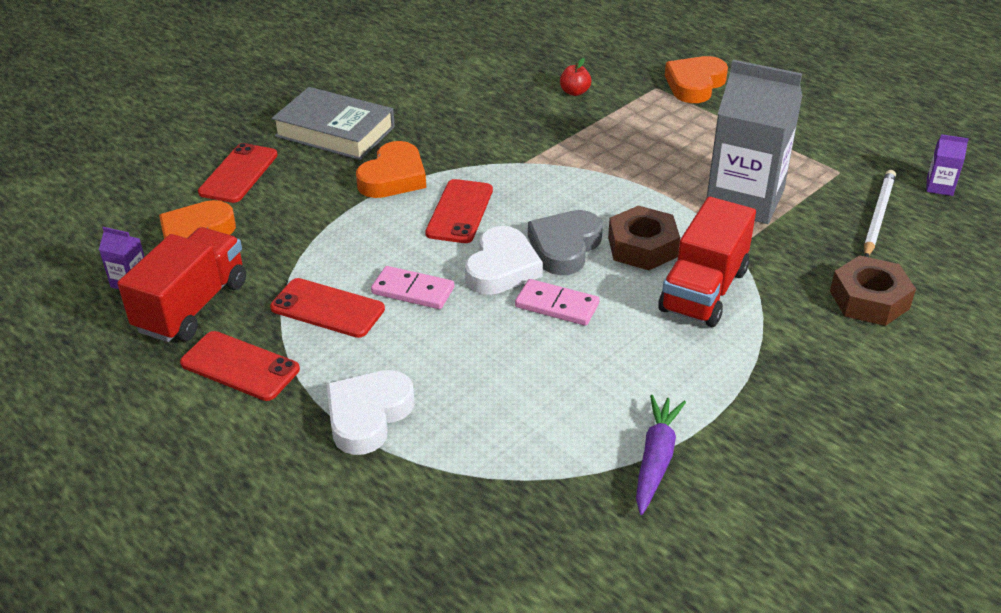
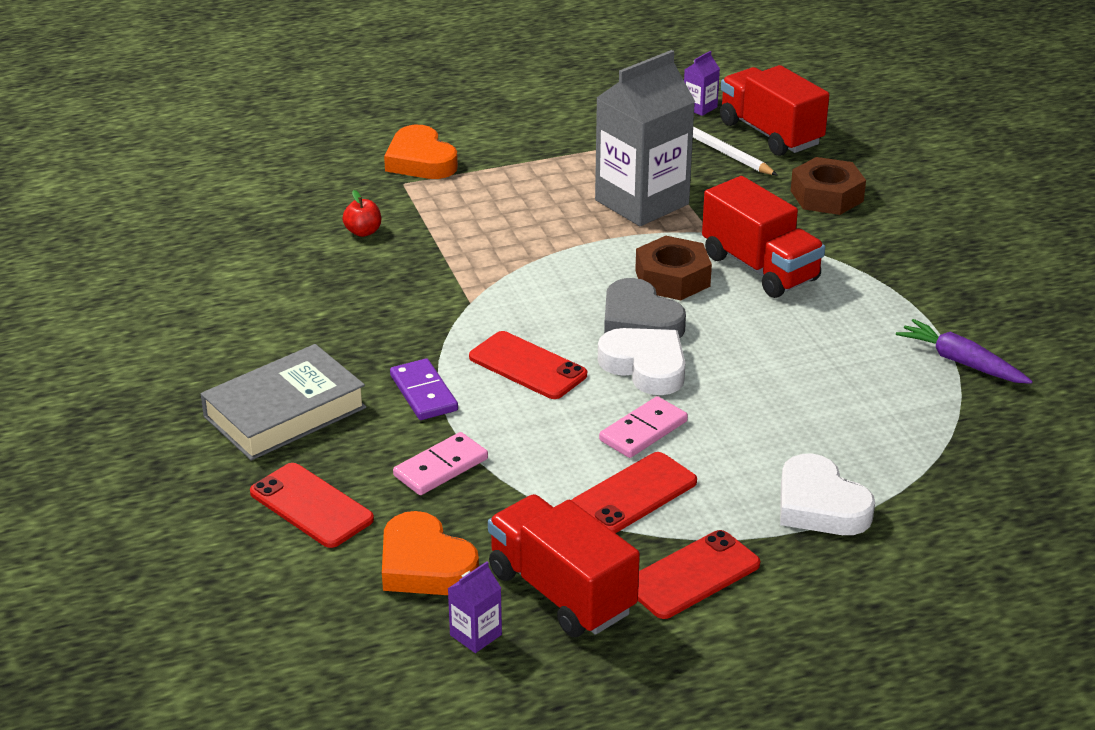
camera: 65 degrees left, 5 degrees down
orange heart [356,141,426,198] -> purple domino [390,359,458,420]
pink domino [515,279,599,326] -> pink domino moved to [393,432,488,495]
none -> red truck [720,65,829,156]

